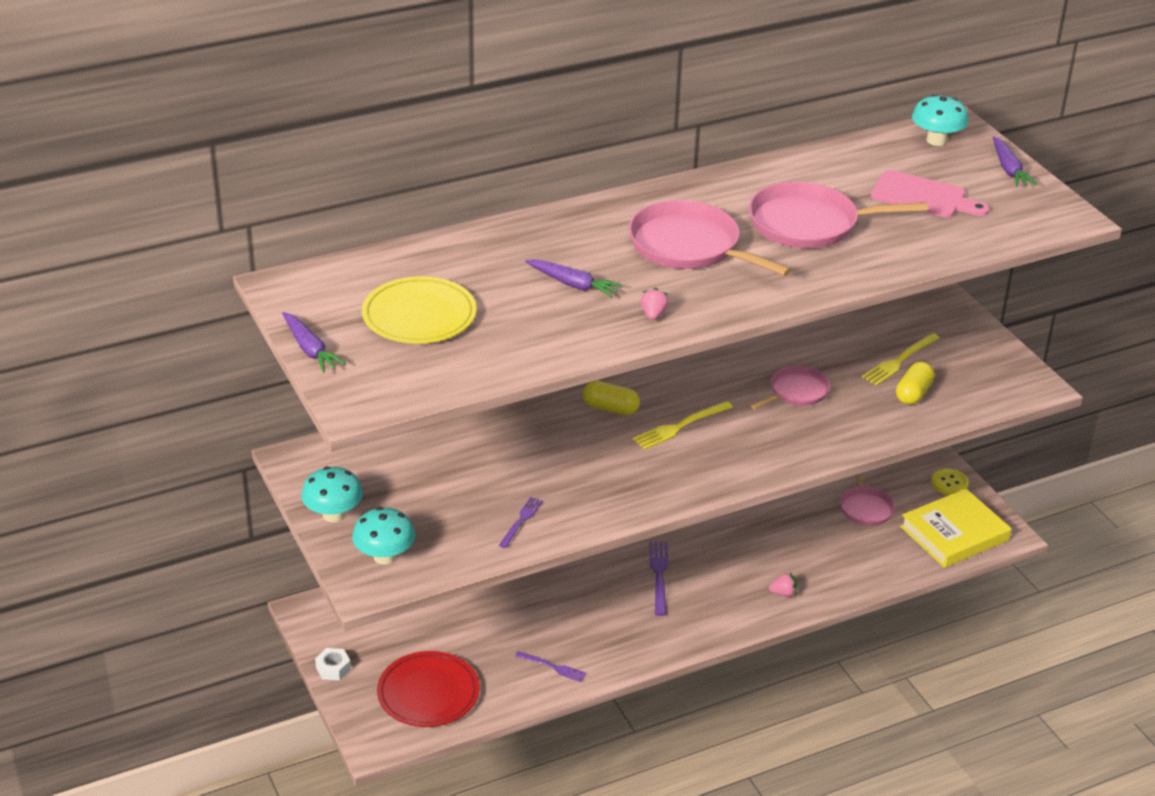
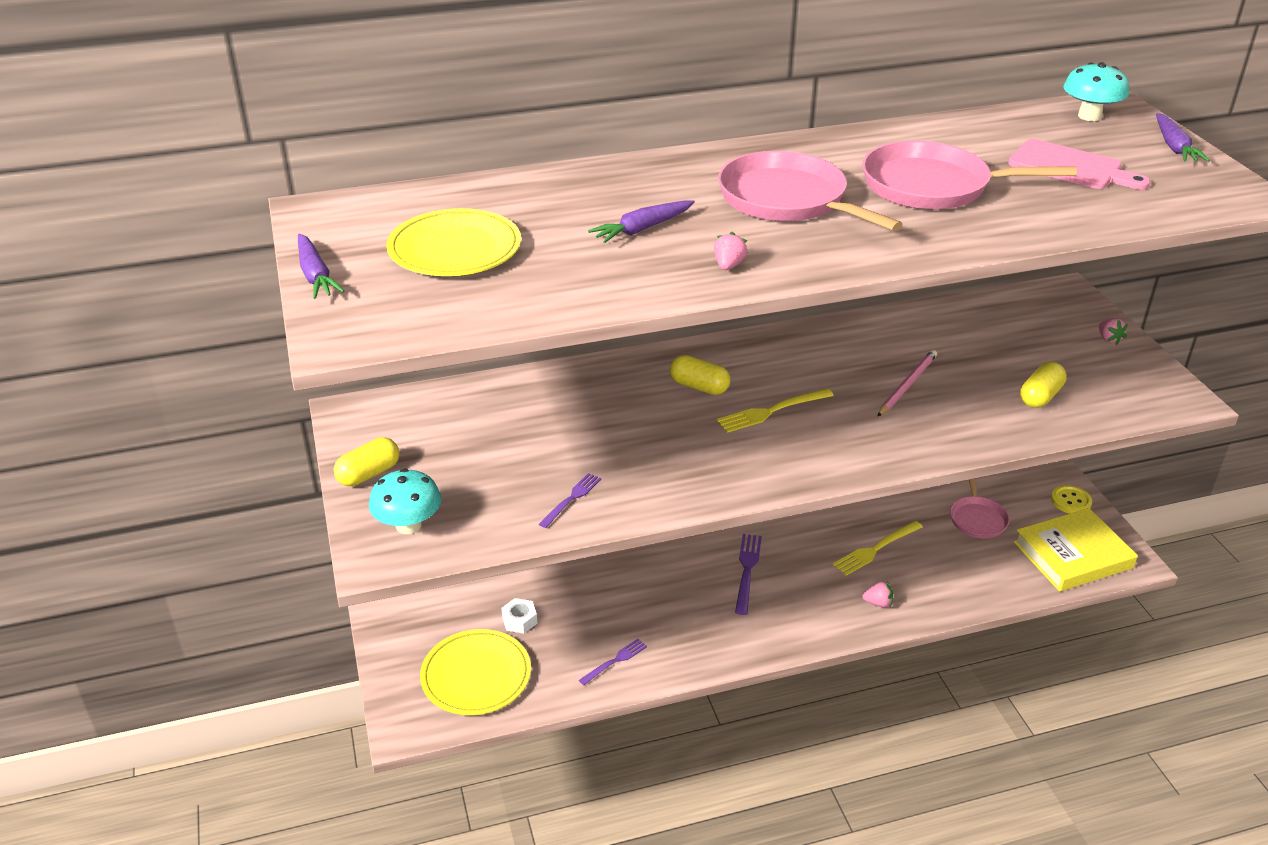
camera: 10 degrees right, 0 degrees up
turquoise mushroom [301,466,363,522] -> yellow capsule [334,437,400,486]
white nut [315,648,351,680] -> white nut moved to [501,598,538,634]
red plate [377,651,480,727] -> yellow plate [420,629,531,715]
purple fork [515,651,587,682] -> purple fork turned 75 degrees counterclockwise [579,639,647,685]
purple carrot [525,259,622,298] -> purple carrot turned 105 degrees clockwise [588,200,695,243]
pink pan [751,365,830,410] -> pink pencil [877,350,937,417]
yellow fork [862,333,940,386] -> yellow fork moved to [833,521,923,576]
none -> pink strawberry [1099,318,1128,345]

